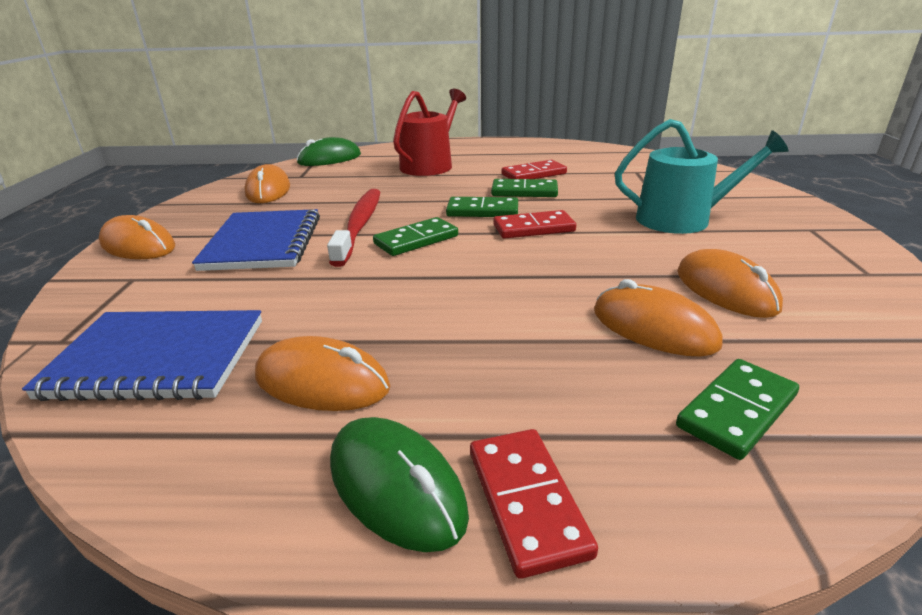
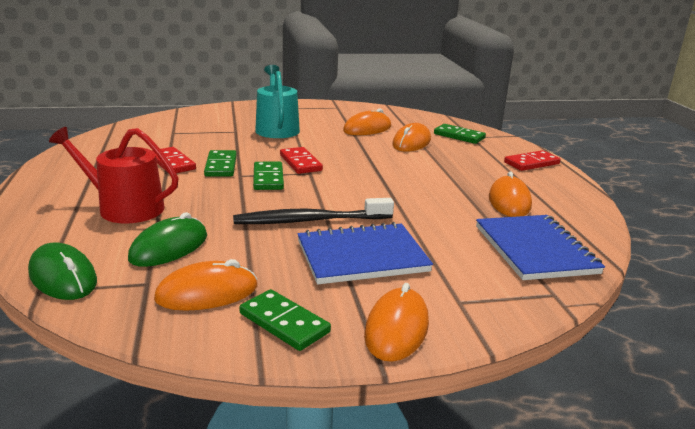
camera: 105 degrees left, 5 degrees down
red toothbrush [327,189,380,267] -> black toothbrush [233,198,394,224]
green mouse [330,417,469,552] -> green mouse moved to [128,212,207,267]
green domino [373,217,458,256] -> green domino moved to [239,289,331,351]

